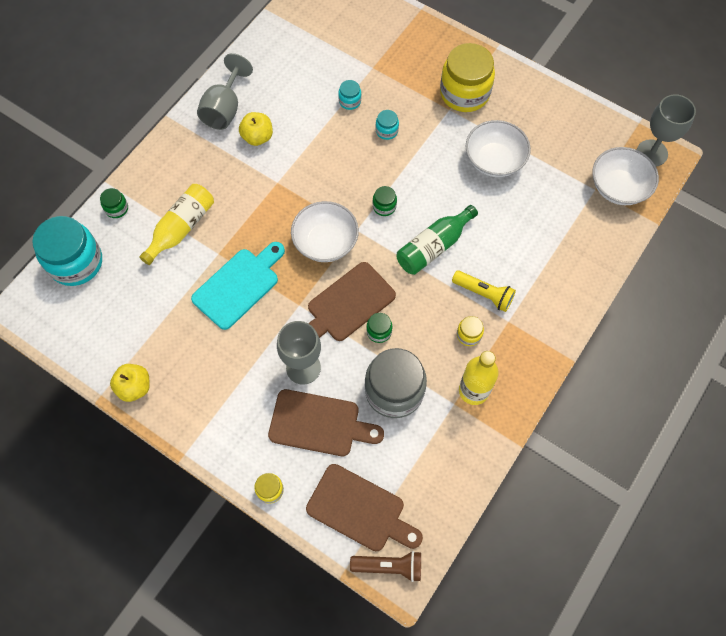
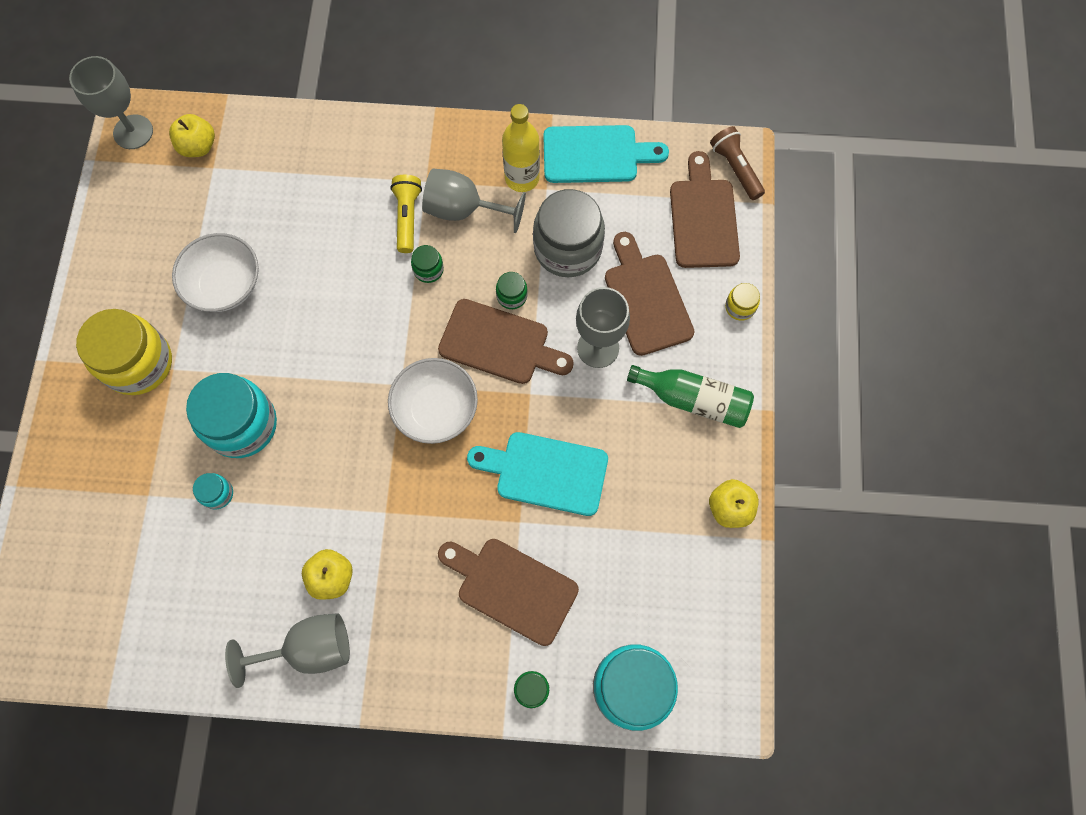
camera: 120 degrees left, 5 degrees up
yellow bottle [139,184,214,265] -> brown cutting board [438,539,579,646]
green jar [373,186,397,216] -> green jar moved to [411,245,444,283]
turquoise jar [376,110,399,140] -> turquoise jar [186,373,277,458], size x2.27
green bottle [396,205,478,275] -> green bottle moved to [627,365,754,428]
yellow jar [457,316,484,346] -> grey goblet [422,169,526,233]
white bowl [592,147,659,205] -> yellow apple [169,114,215,157]
none -> turquoise cutting board [543,125,669,183]

